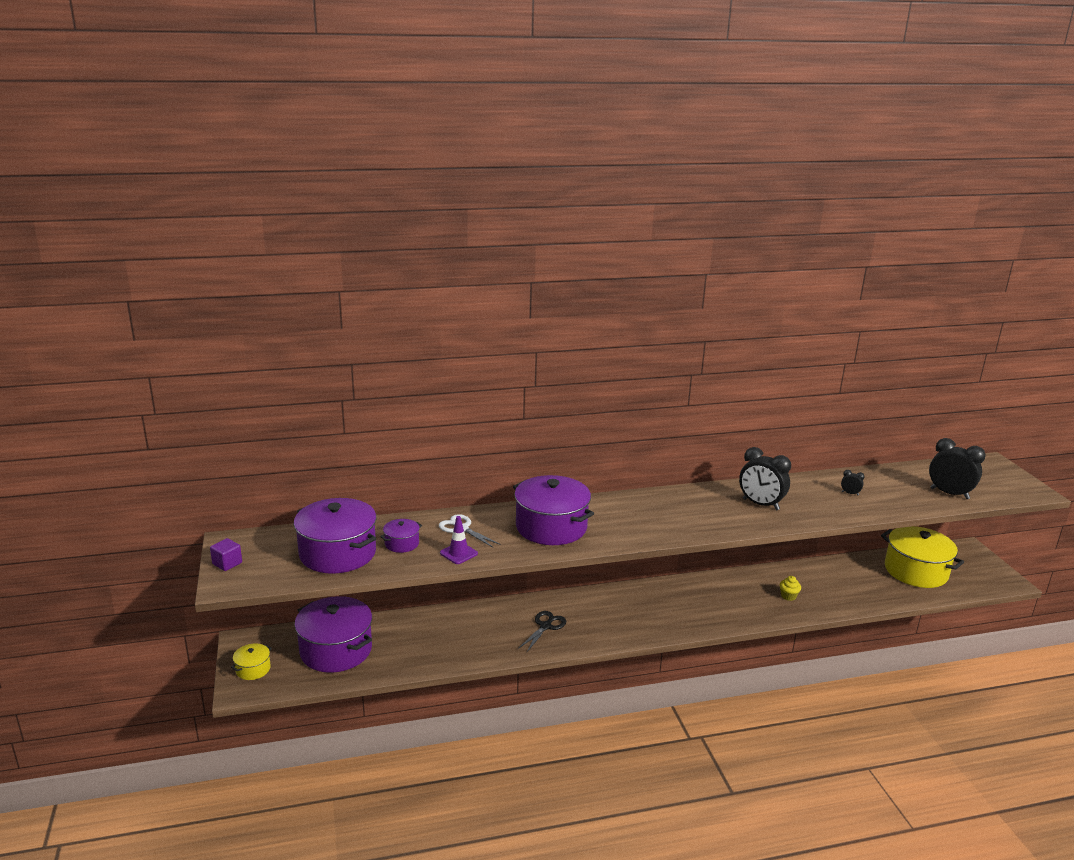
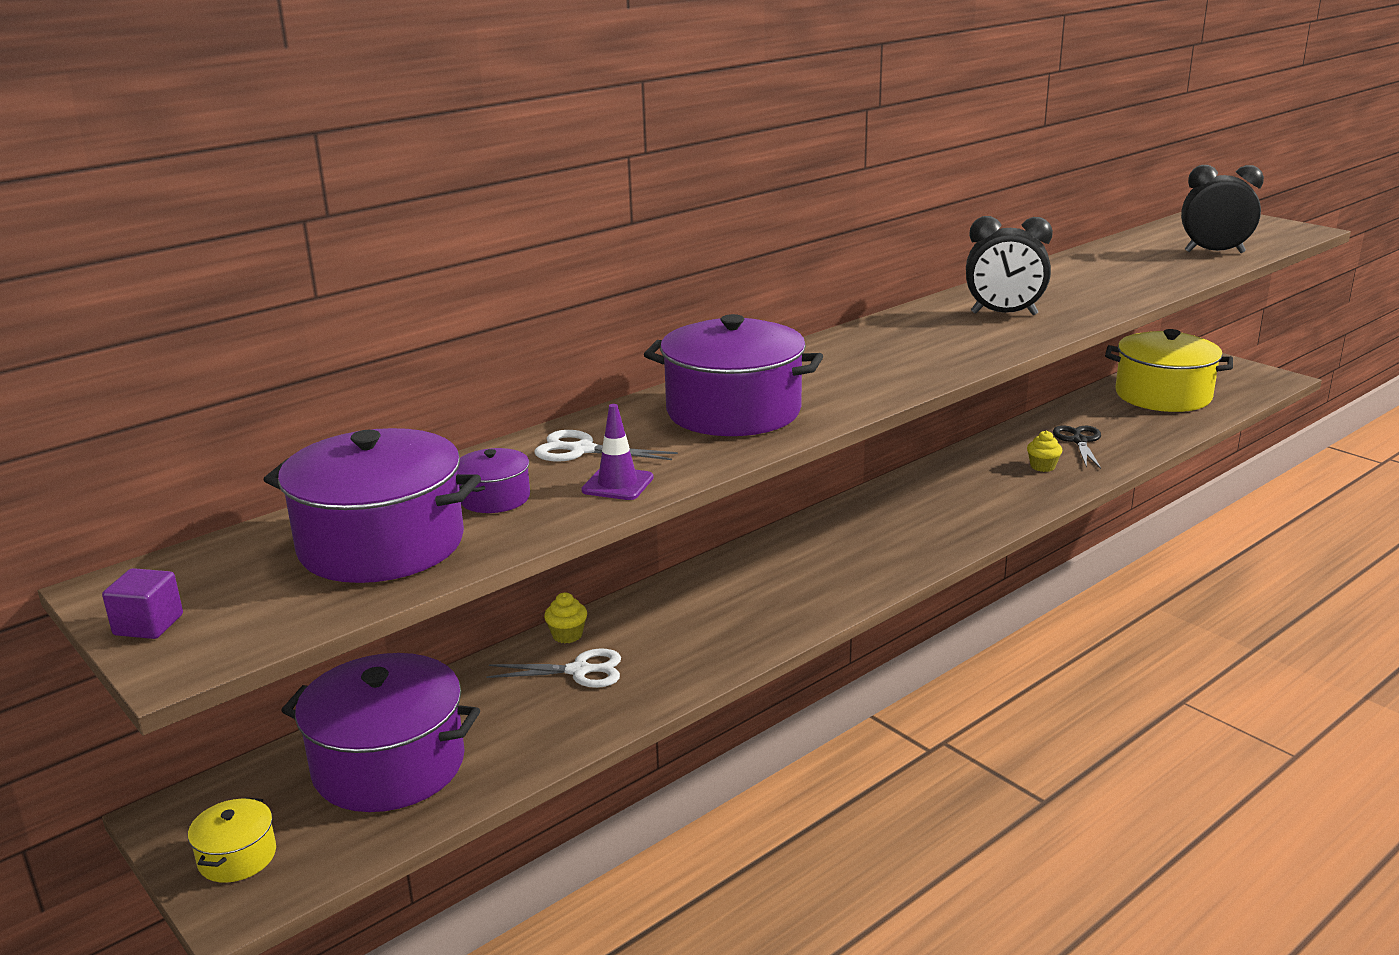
camera: 25 degrees left, 0 degrees up
black scissors [518,611,566,653] -> black scissors moved to [1053,426,1101,469]
black clock [841,470,865,495] -> none
none -> white scissors [486,648,621,688]
none -> yellow cupcake [544,592,587,643]

